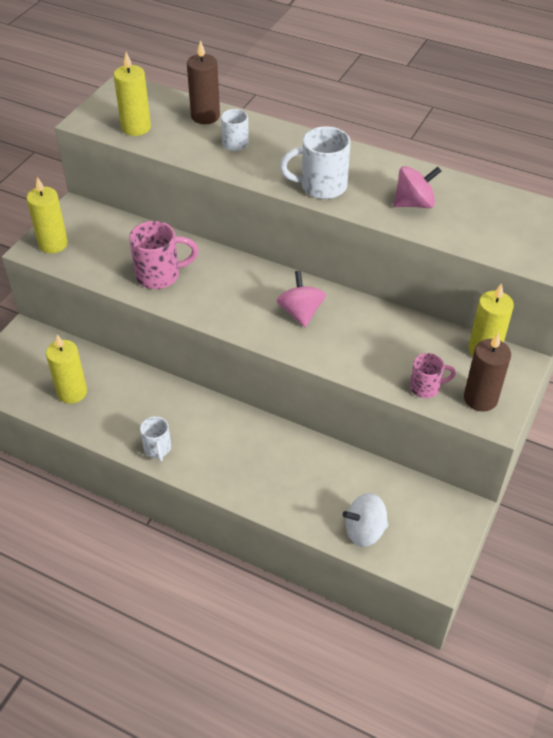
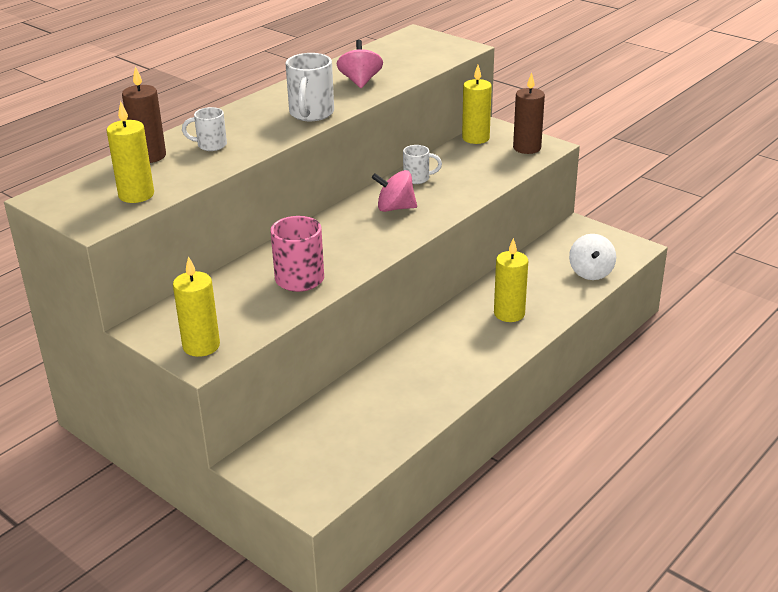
camera: 75 degrees left, 15 degrees down
yellow candle [46,335,87,404] -> yellow candle moved to [494,238,528,322]
white mug [140,416,171,462] -> white mug moved to [403,145,442,184]
pink mug [410,353,456,398] -> none

